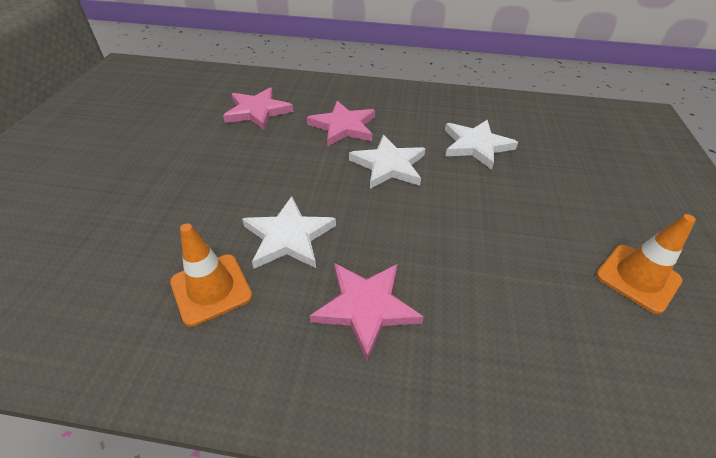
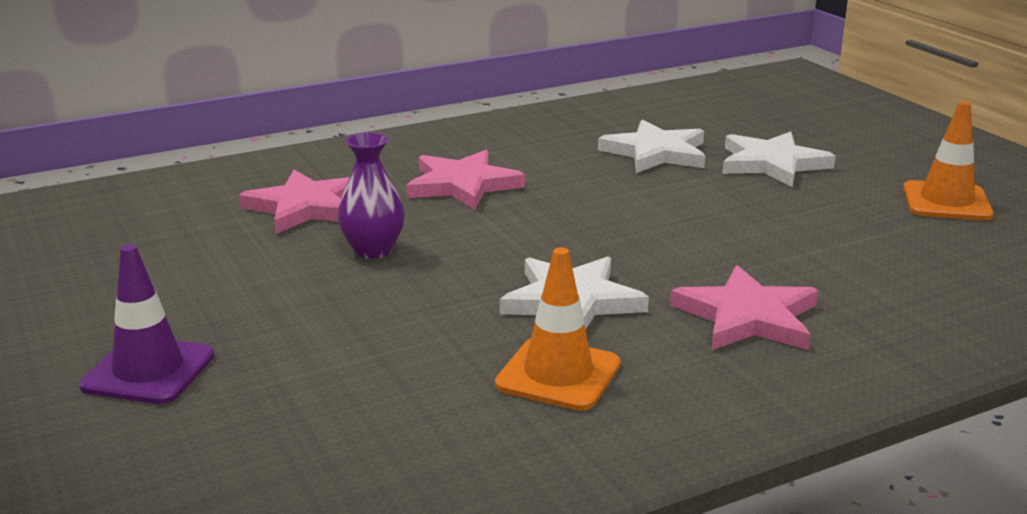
camera: 35 degrees left, 20 degrees down
white star [349,135,425,189] -> white star moved to [722,131,836,187]
none -> purple traffic cone [79,244,214,404]
none -> purple vase [338,132,405,259]

